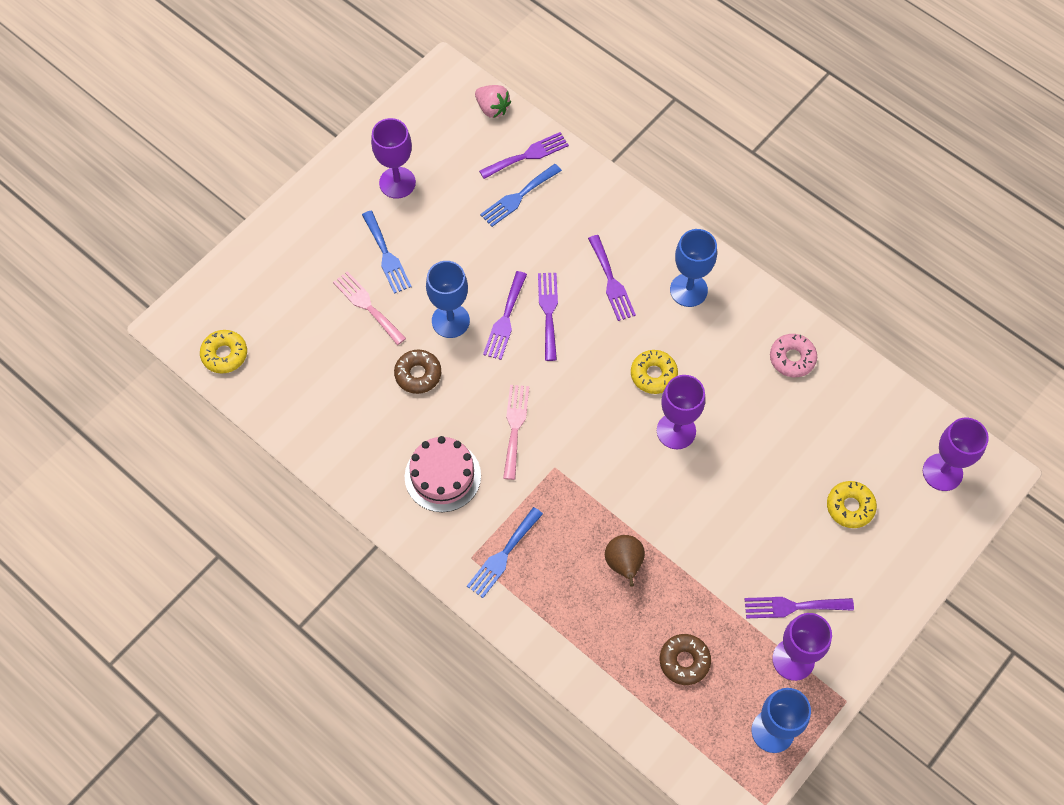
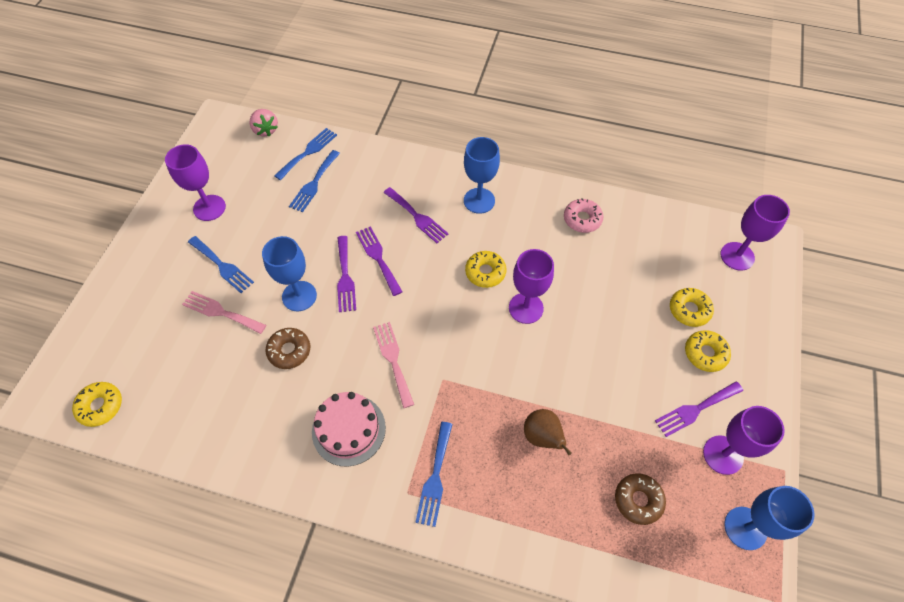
camera: 25 degrees left, 5 degrees down
pink strawberry [475,85,511,118] -> pink strawberry turned 45 degrees clockwise [249,109,278,137]
purple fork [479,132,569,179] -> blue fork [274,128,337,180]
none -> yellow donut [685,330,731,372]

